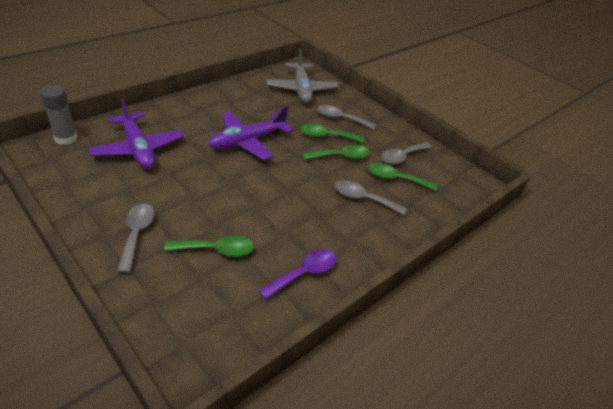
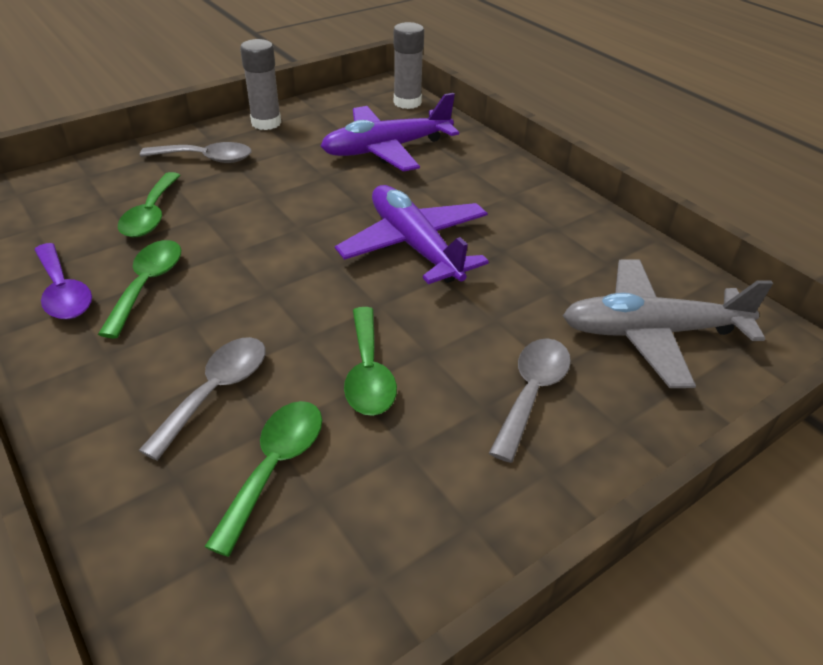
camera: 100 degrees right, 0 degrees up
green spoon [300,124,364,143] -> green spoon moved to [98,240,181,338]
grey spoon [381,142,432,164] -> none
none -> grey glue stick [240,39,281,130]

